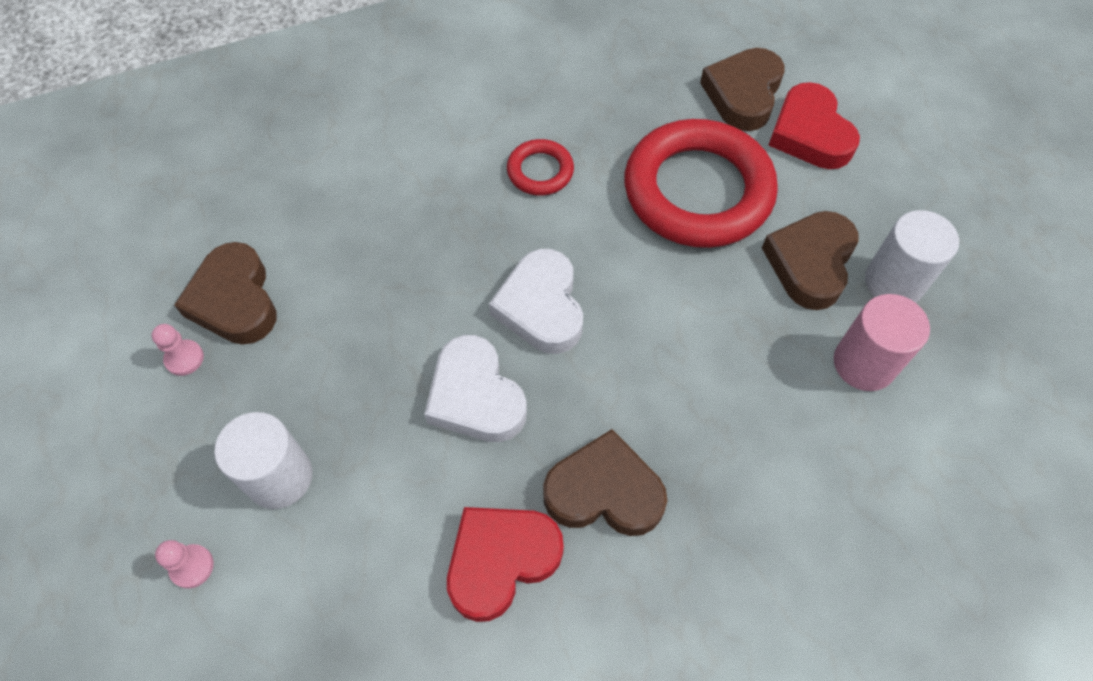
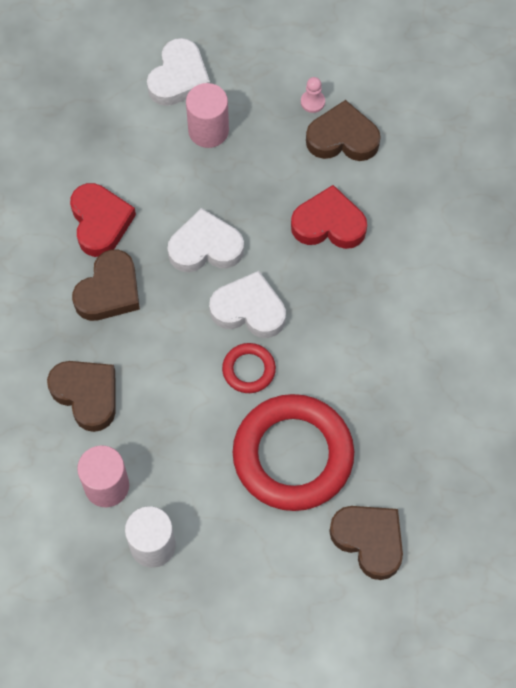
camera: 115 degrees right, 5 degrees up
pink pawn [155,540,214,589] -> white heart [147,38,210,106]
white cylinder [214,412,312,509] -> pink cylinder [186,83,229,148]
red ring [507,139,574,196] -> red ring moved to [222,343,276,393]
brown heart [762,211,859,310] -> brown heart moved to [47,361,116,432]
red heart [768,82,860,169] -> red heart moved to [291,185,367,249]

